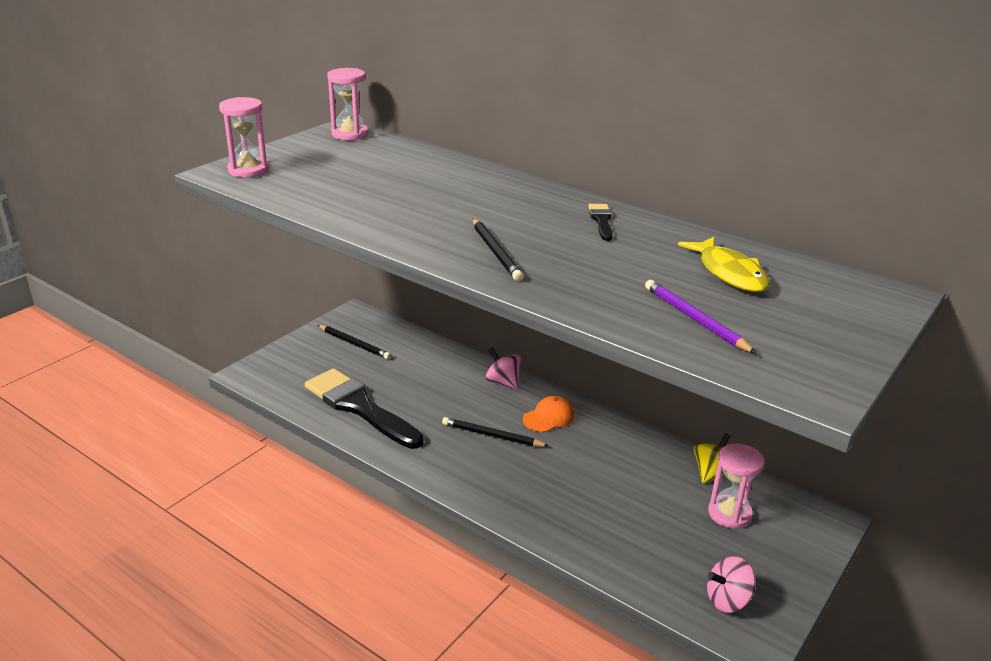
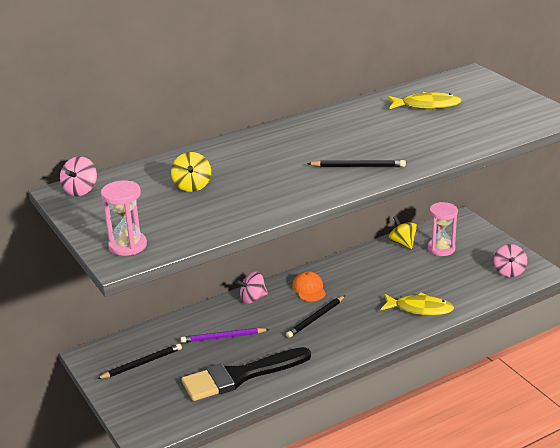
camera: 65 degrees left, 0 degrees up
pink hourglass [327,68,368,140] -> pink spinning top [60,156,97,196]
black brush [588,204,613,241] -> none
purple pencil [645,280,757,354] -> purple pencil moved to [181,328,270,343]
none -> yellow spinning top [171,152,211,192]
none -> yellow fish [381,292,454,316]

